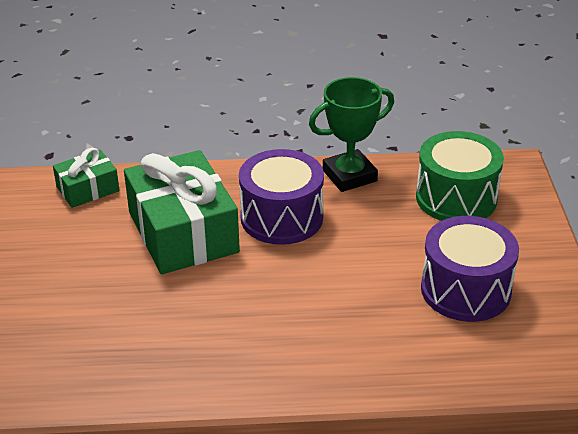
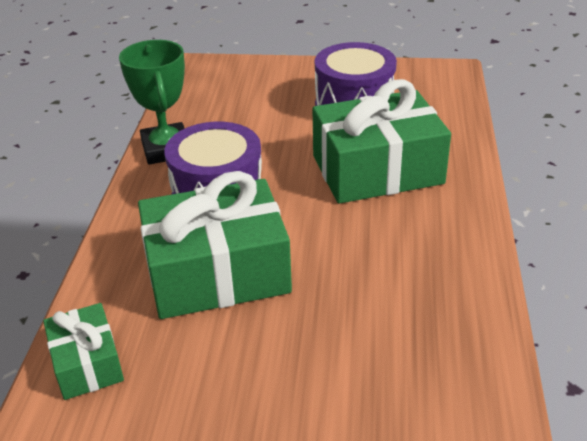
camera: 80 degrees left, 0 degrees up
green drum [416,131,504,221] -> none
none -> green gift [313,79,451,204]

